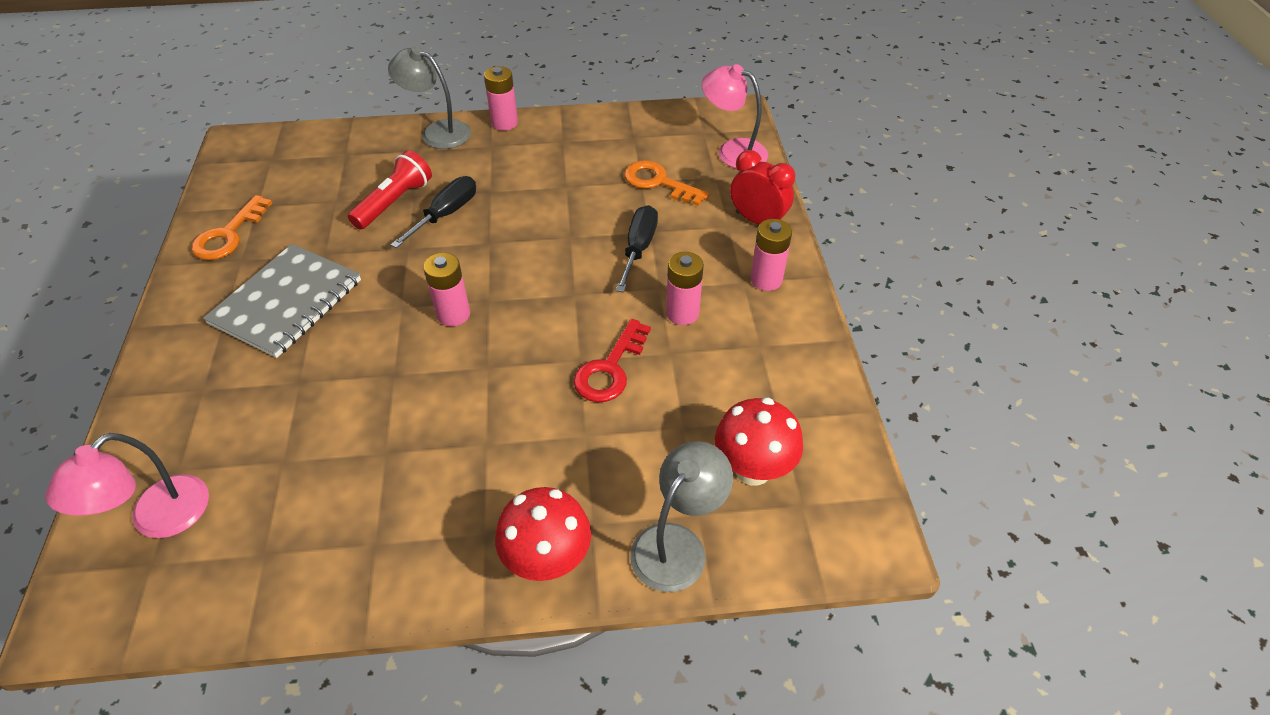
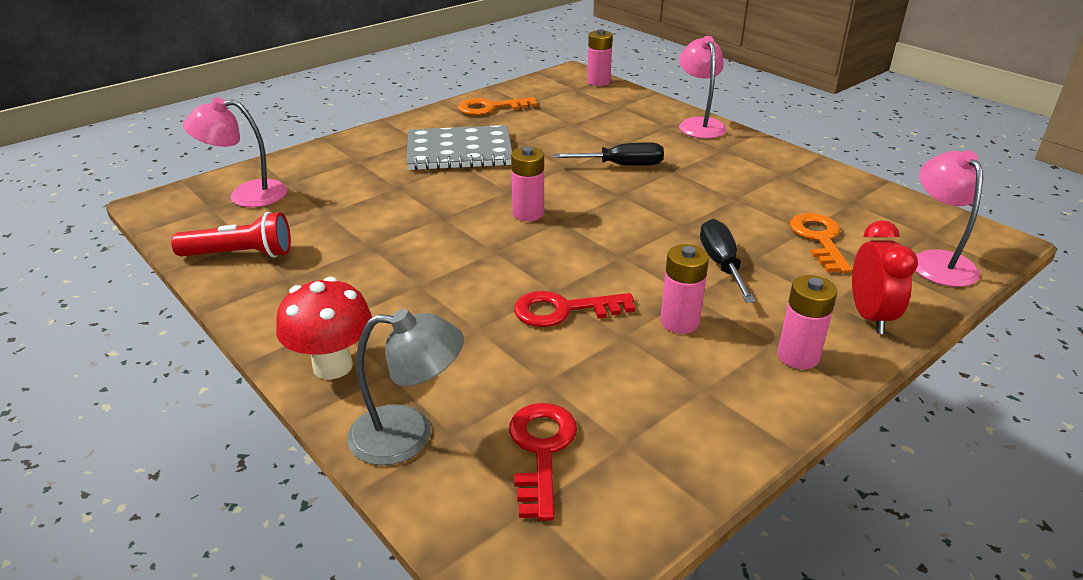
camera: 55 degrees right, 15 degrees down
red flashlight [348,150,432,230] -> red flashlight moved to [171,212,291,258]
grey lamp [388,46,471,149] -> pink lamp [679,36,727,139]
pink battery [484,66,518,131] -> pink battery moved to [587,29,613,86]
black screwdriver [616,205,658,293] -> black screwdriver turned 75 degrees counterclockwise [700,219,755,303]
red mushroom [715,398,803,486] -> red key [509,403,577,521]

